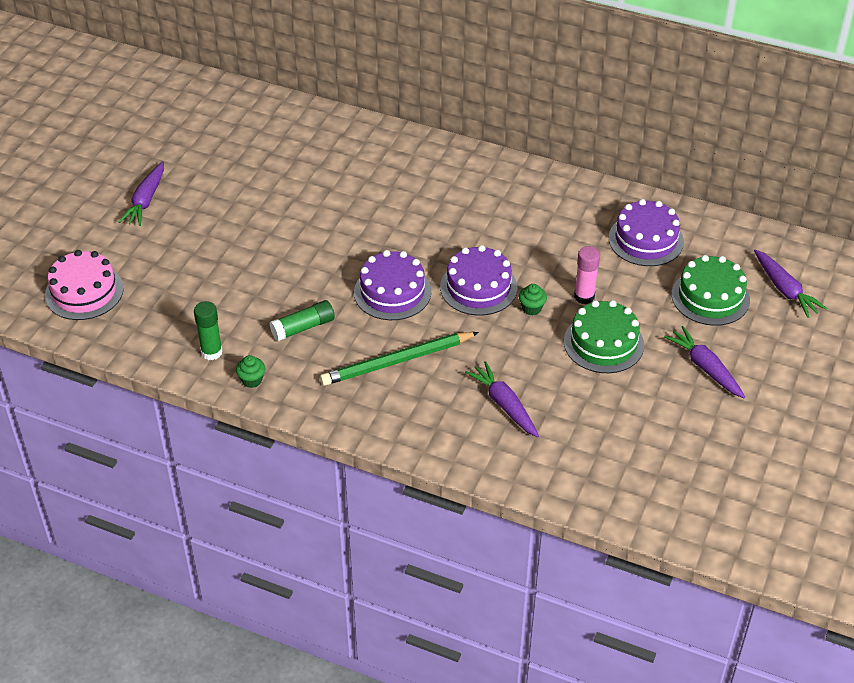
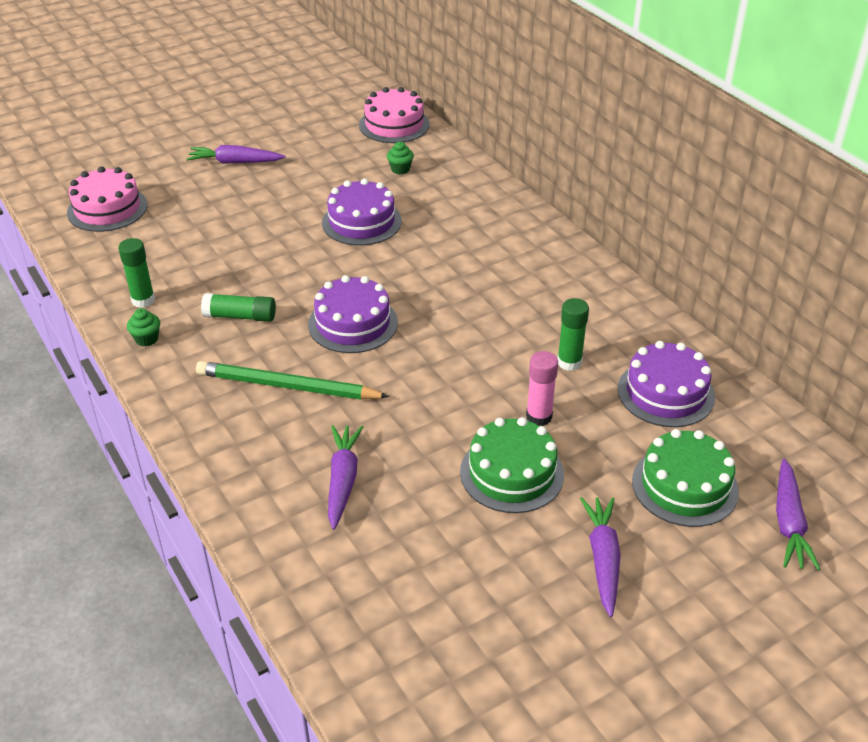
camera: 35 degrees right, 5 degrees down
purple carrot [119,161,164,226] -> purple carrot turned 45 degrees clockwise [187,145,285,164]
purple cake [440,245,518,316] -> purple cake moved to [322,179,402,245]
green cupcake [519,284,547,315] -> green cupcake moved to [387,142,414,174]
none -> pink cake [359,87,430,143]
none -> green glue stick [557,298,589,371]

